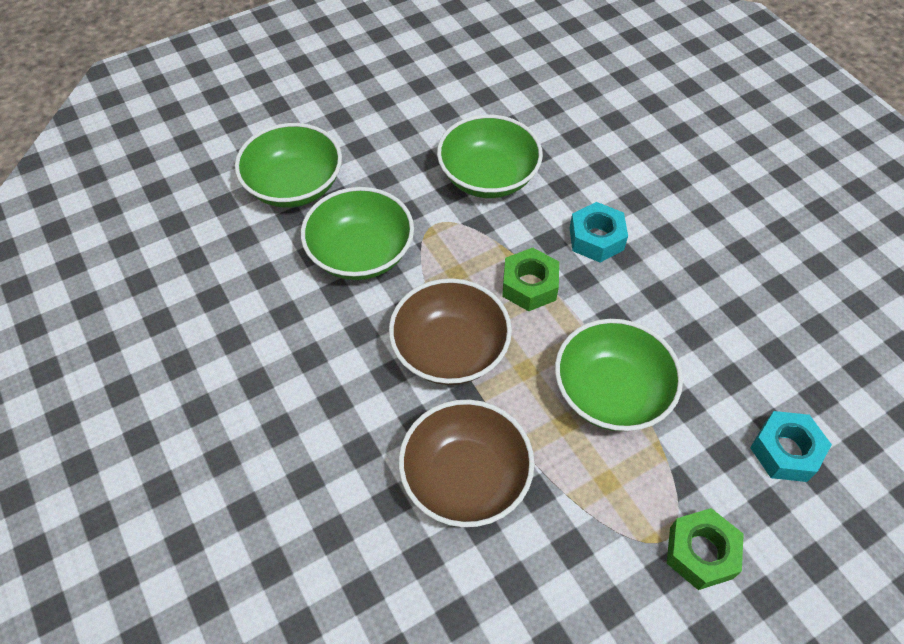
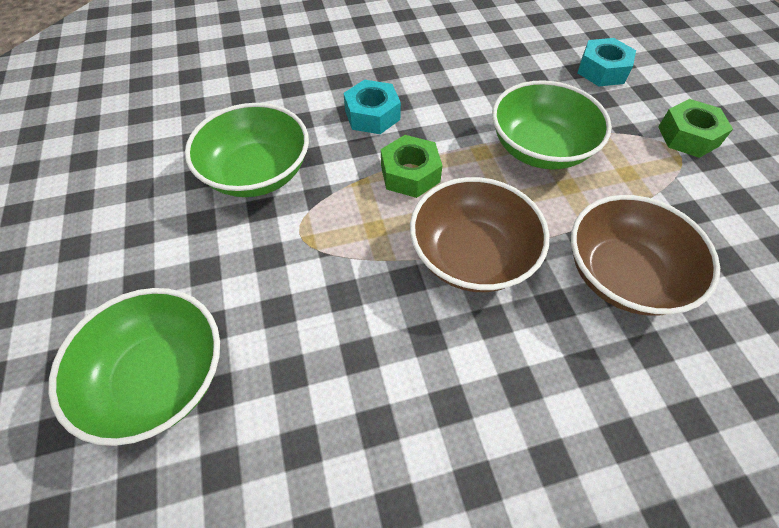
camera: 75 degrees left, 0 degrees up
green bowl [301,187,414,280] -> none

